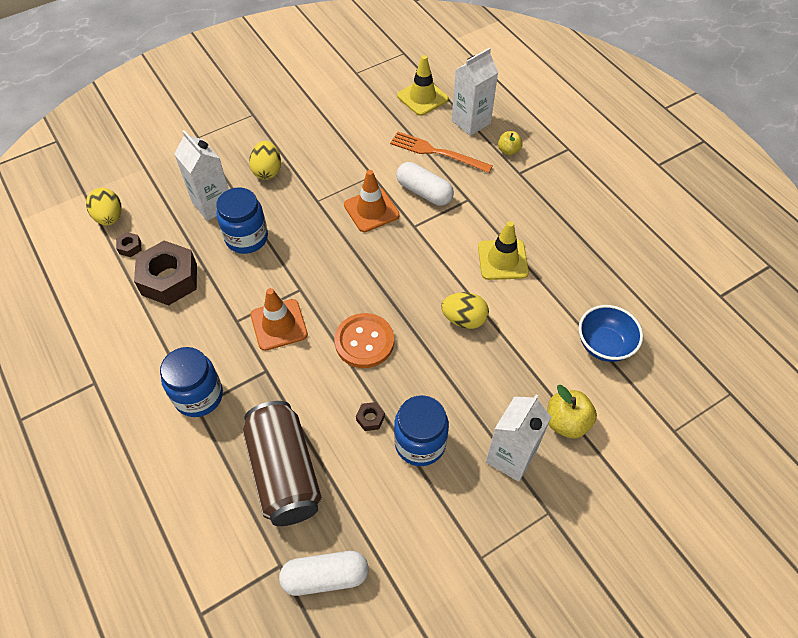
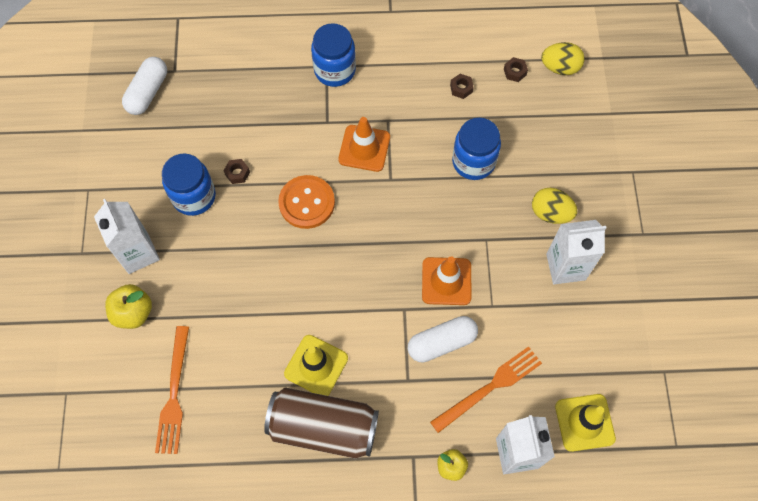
camera: 120 degrees right, 10 degrees up
brown nut [134,240,197,306] -> brown nut [450,74,474,99], size x0.41
white carton [174,130,229,221] -> white carton moved to [546,220,607,284]
brown can [243,401,322,526] -> brown can moved to [264,387,379,459]
yellow egg [441,292,489,329] -> none
blue bowl [579,305,643,362] -> orange fork [155,326,189,454]

